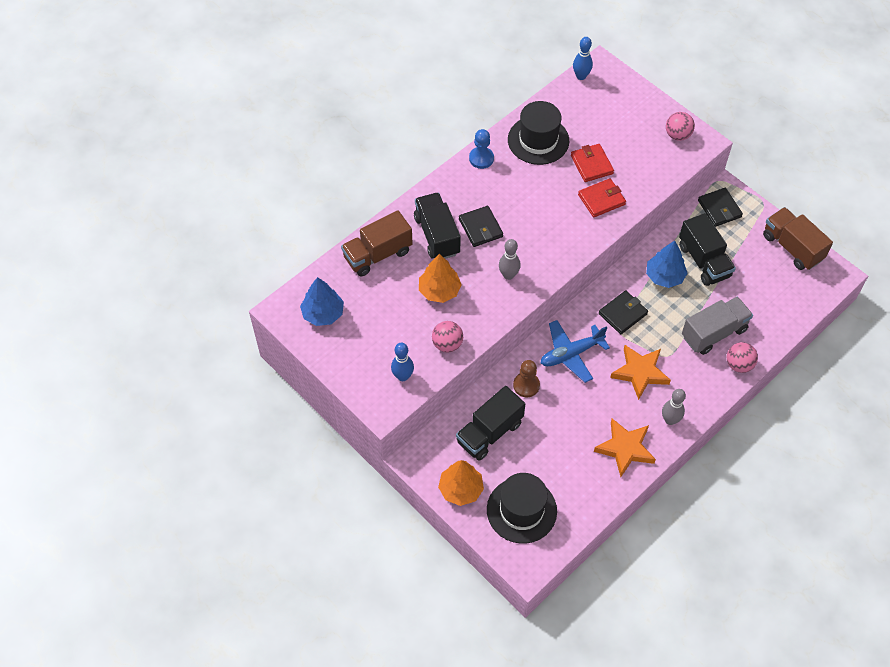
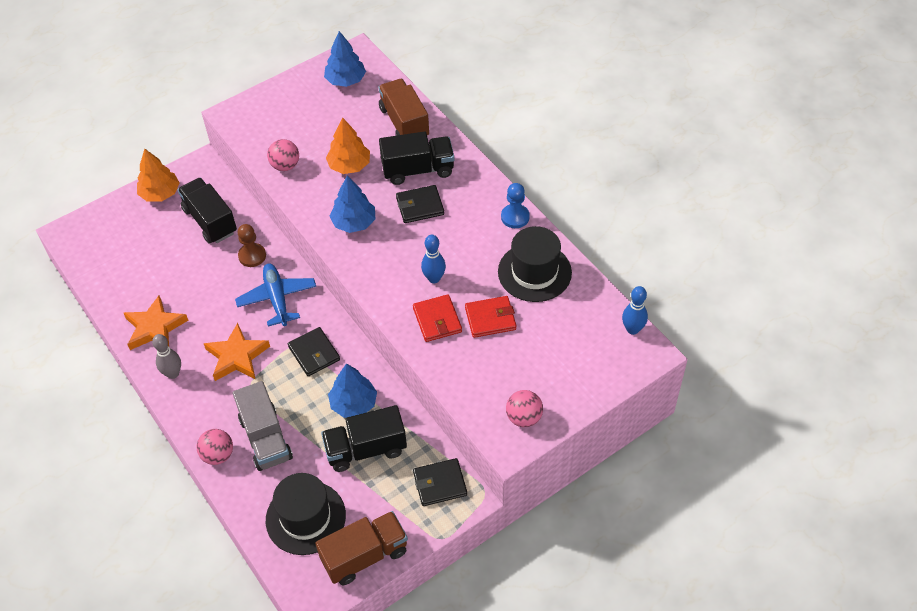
camera: 100 degrees right, 5 degrees down
blue bowling pin [391,343,414,381] -> blue bowling pin moved to [421,235,446,283]
black hat [487,473,557,544] -> black hat moved to [266,473,346,555]
grey bowling pin [499,239,521,280] -> blue tree [329,176,375,233]

